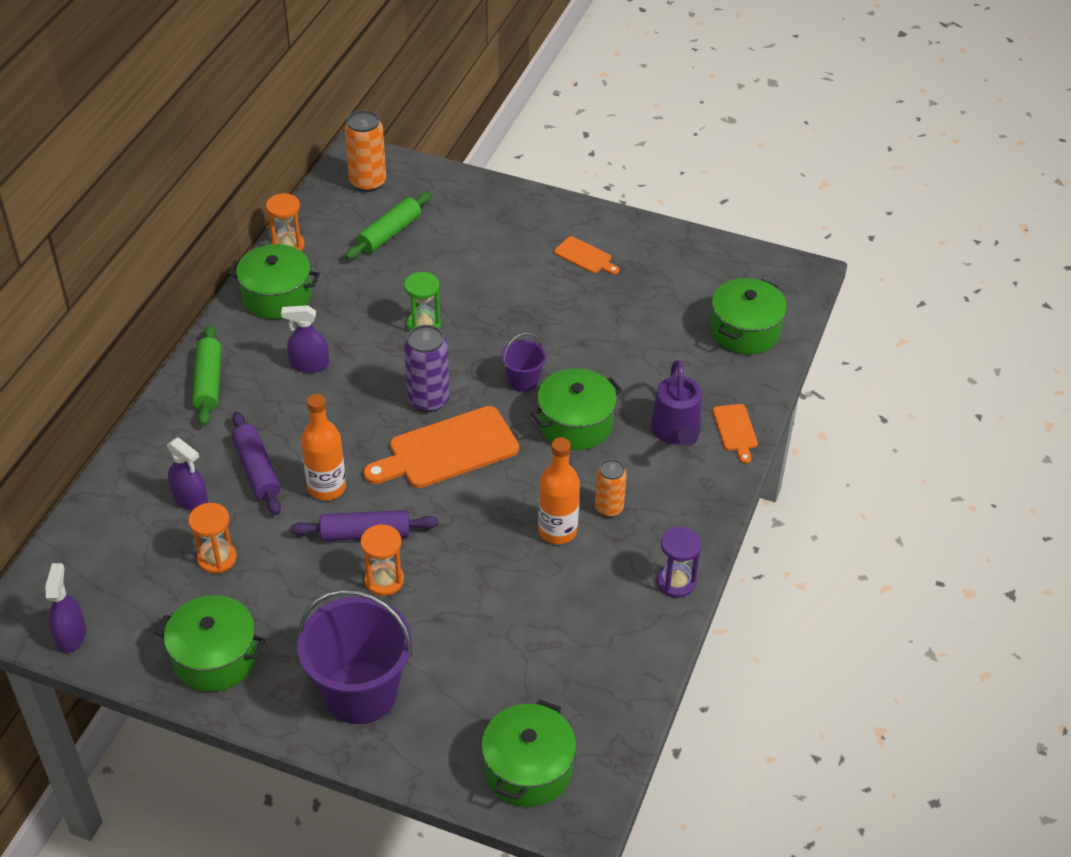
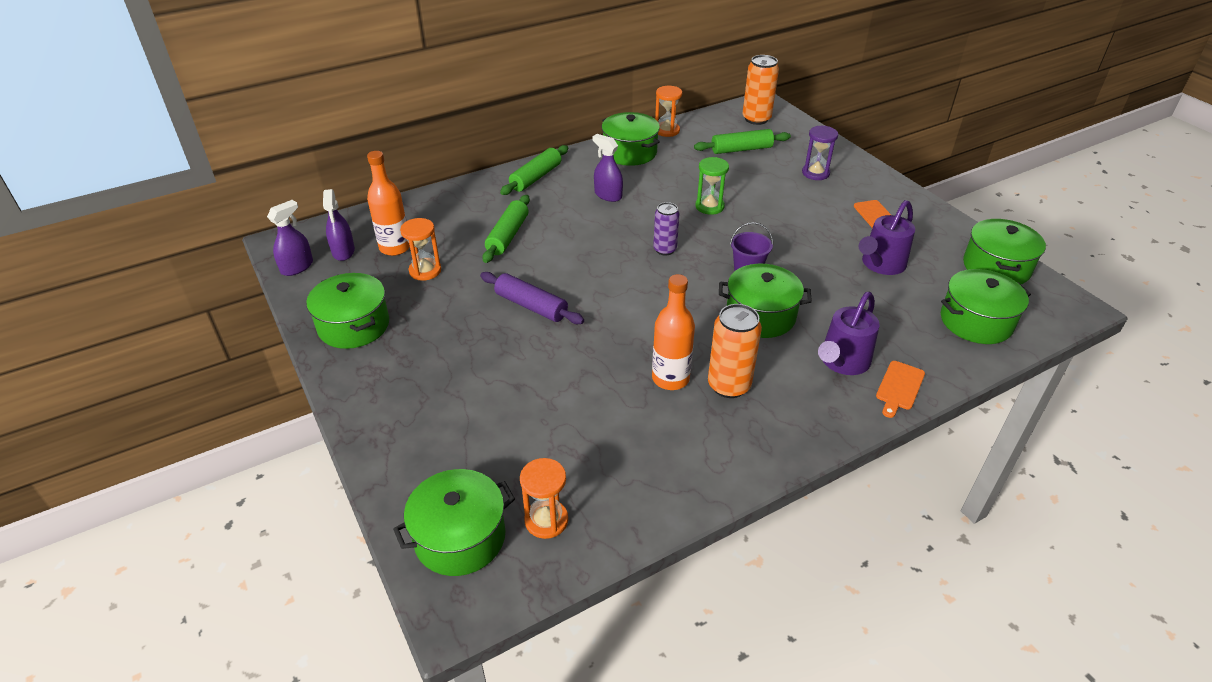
camera: 40 degrees right, 5 degrees down
purple spray bottle [167,437,208,511] -> purple spray bottle moved to [323,189,355,261]
purple rolling pin [232,412,281,515] -> green rolling pin [482,195,530,263]
purple bucket [297,589,412,724] -> none
orange bottle [301,394,346,500] -> orange bottle moved to [367,151,410,256]
orange hourglass [361,524,404,596] -> orange hourglass moved to [520,458,568,539]
orange cutting board [363,406,519,488] -> none
purple can [404,325,450,412] -> purple can [653,202,680,255], size x0.65
orange can [595,459,627,517] -> orange can [708,304,762,398], size x1.53
purple hourglass [657,527,702,598] -> purple hourglass moved to [802,126,838,180]
none -> purple watering can [859,200,915,275]
none -> green pot [963,219,1046,284]

